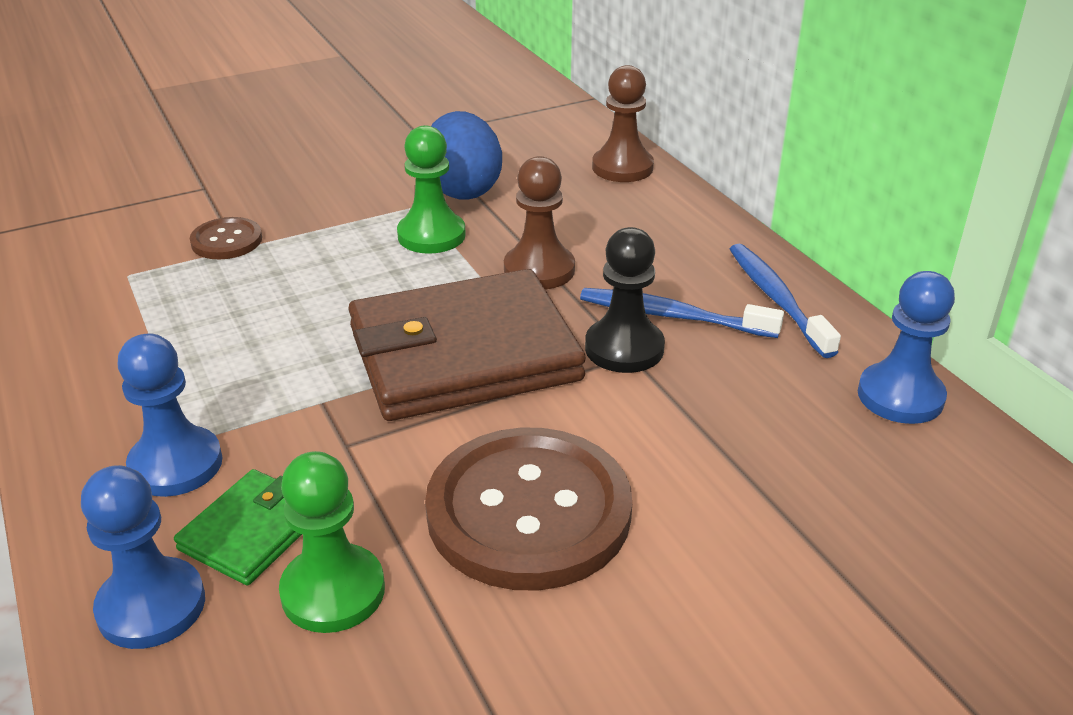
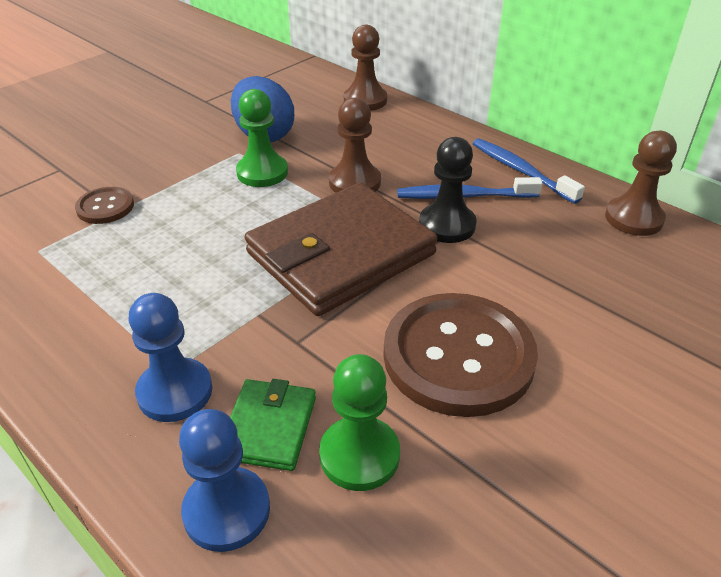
camera: 20 degrees left, 5 degrees up
blue pawn [858,271,955,424] -> brown pawn [605,131,677,236]

